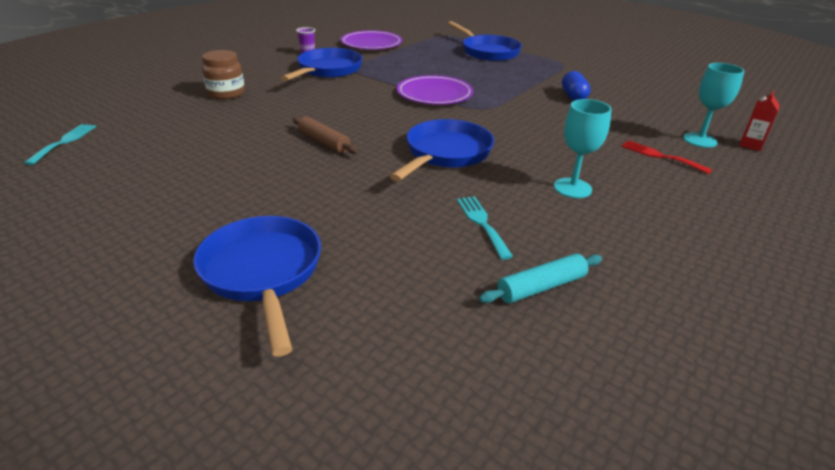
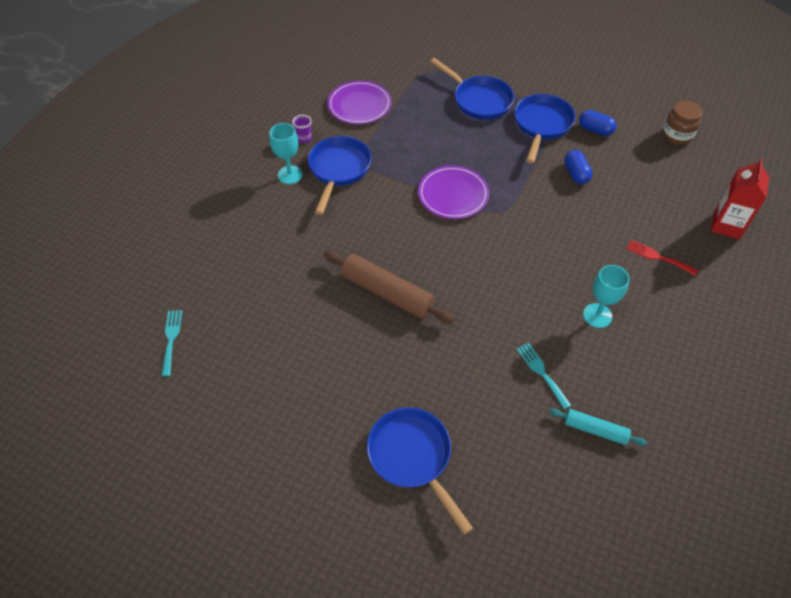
camera: 10 degrees left, 20 degrees up
brown jar [202,50,245,100] -> brown jar moved to [662,101,703,145]
brown rolling pin [293,116,358,154] -> brown rolling pin [324,250,455,323], size x1.76
blue pan [390,119,494,181] -> blue pan moved to [514,94,576,163]
turquoise rolling pin [479,253,602,303] -> turquoise rolling pin turned 60 degrees clockwise [549,408,647,446]
turquoise goblet [683,63,744,148] -> turquoise goblet moved to [269,123,303,184]
red carton [739,90,780,151] -> red carton [711,158,769,239], size x1.79
none -> blue capsule [579,110,617,136]

